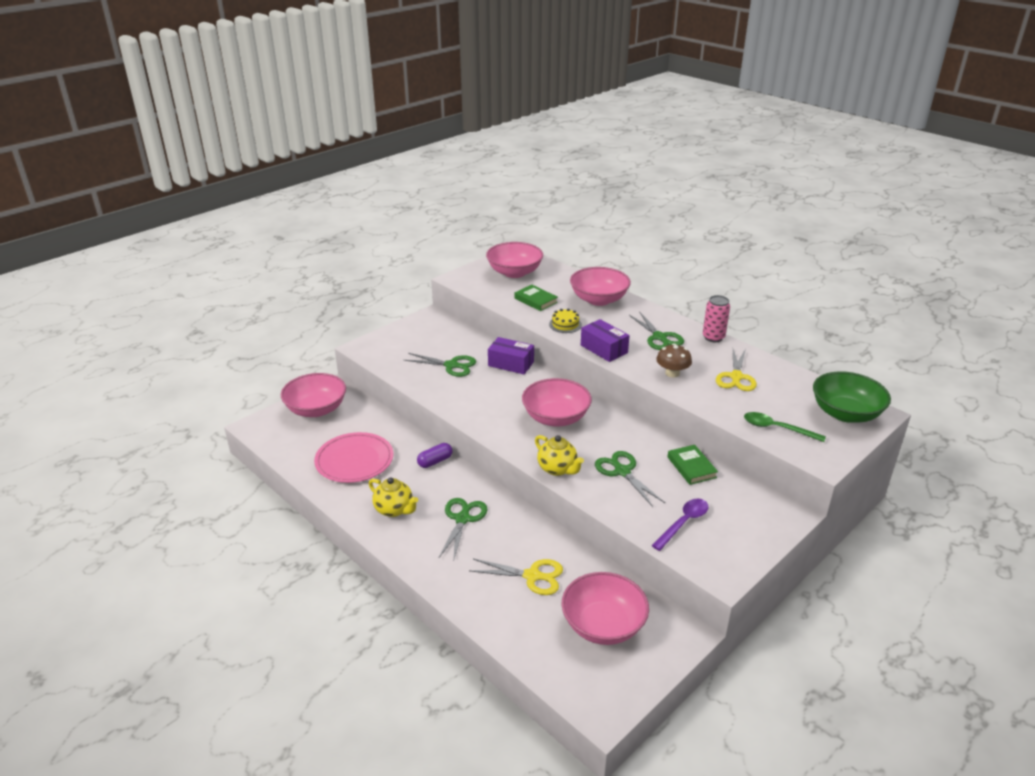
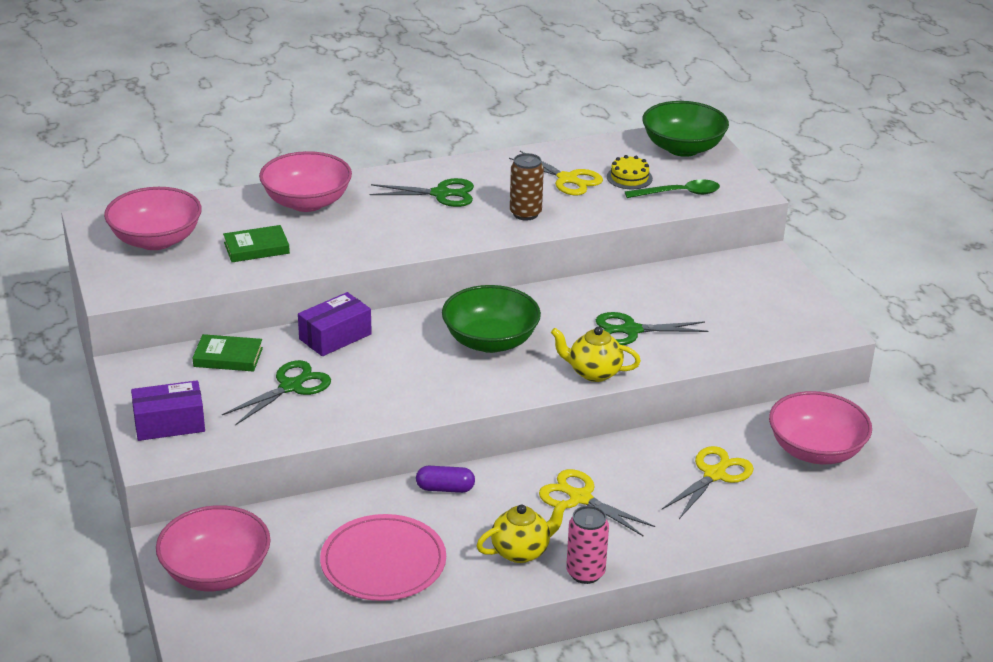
camera: 65 degrees left, 0 degrees up
purple capsule [417,443,453,468] -> purple capsule turned 75 degrees counterclockwise [416,466,475,493]
green scissors [439,498,488,562] -> yellow scissors [539,469,655,537]
pink bowl [522,378,592,427] -> green bowl [442,285,541,353]
yellow teapot [535,435,584,476] -> yellow teapot turned 150 degrees counterclockwise [551,327,641,382]
yellow cake [549,309,582,333] -> yellow cake moved to [607,155,653,189]
purple box [581,319,630,362] -> purple box moved to [131,380,205,441]
purple spoon [652,499,709,551] -> none
brown mushroom [656,344,692,377] -> brown can [510,153,544,221]
green book [668,445,718,485] -> green book moved to [193,334,263,372]
pink can [703,295,730,342] -> pink can moved to [566,506,609,584]
green spoon [744,412,826,442] -> green spoon turned 150 degrees counterclockwise [625,180,720,198]

